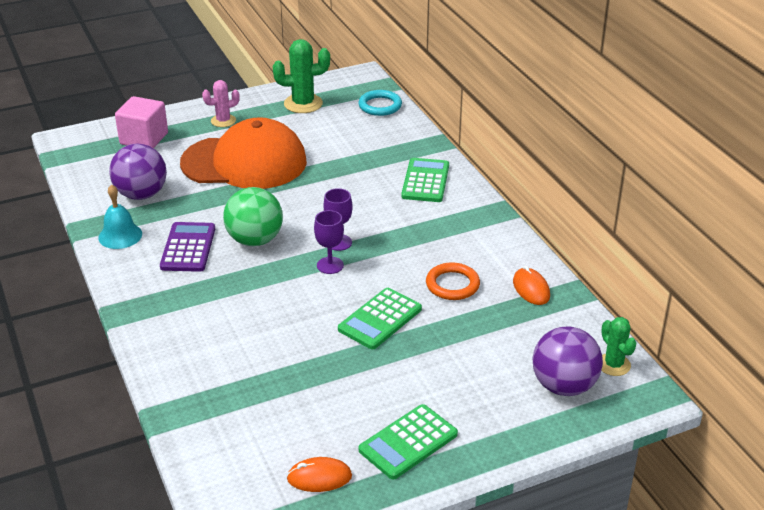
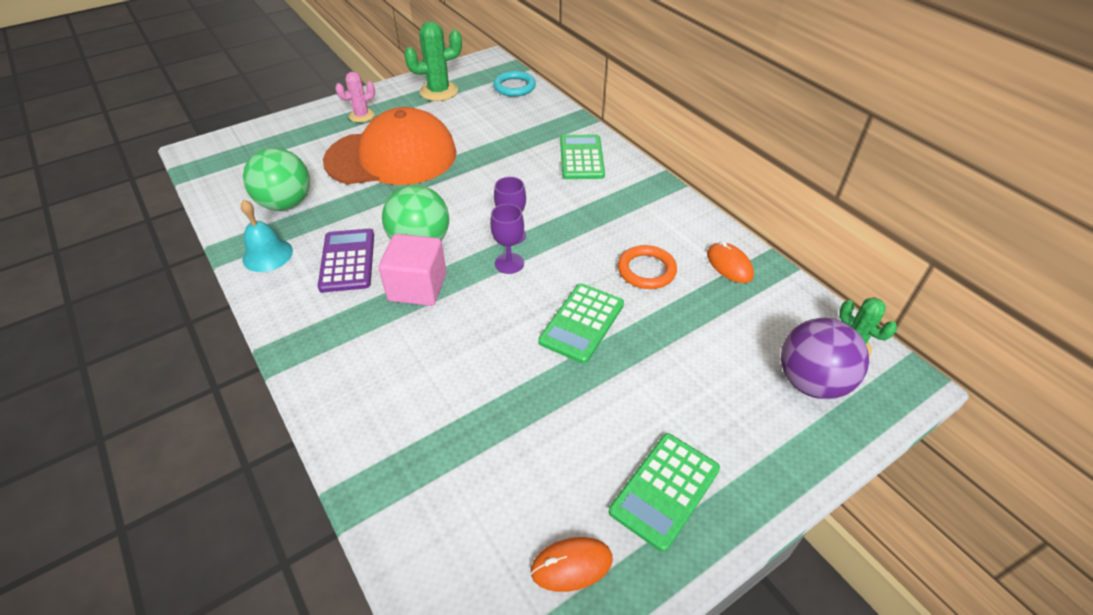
camera: 10 degrees left, 10 degrees up
purple ball [109,144,167,200] -> green ball [243,148,310,211]
pink cube [115,96,168,148] -> pink cube moved to [379,234,446,306]

